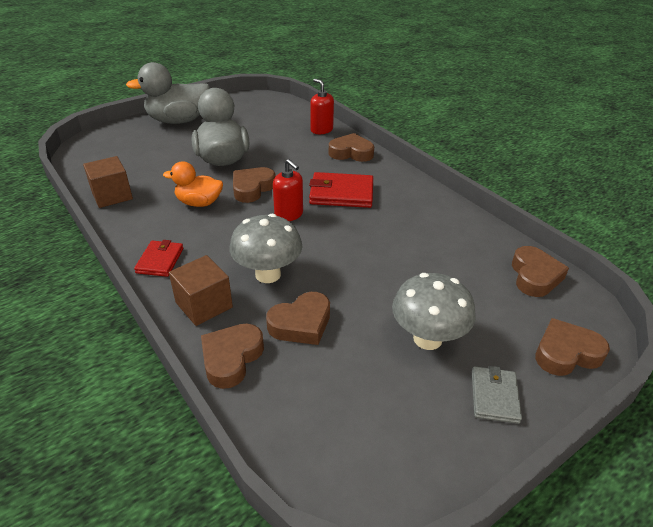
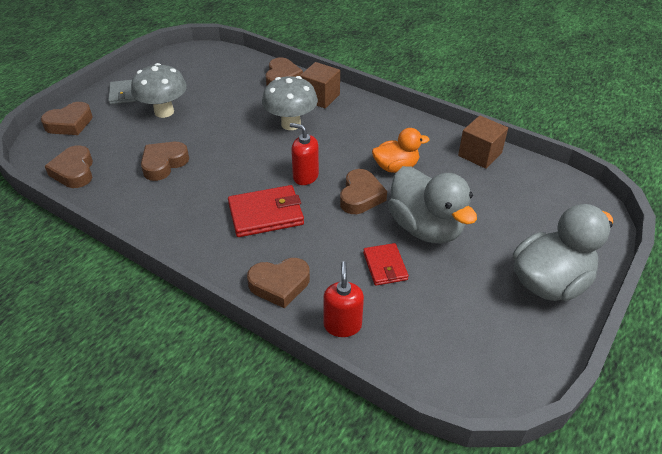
camera: 160 degrees right, 5 degrees up
red wallet [134,240,183,277] -> red wallet moved to [363,243,409,286]
brown heart [266,292,330,345] -> brown heart moved to [141,142,189,181]
red soap dispenser [310,79,334,134] -> red soap dispenser turned 120 degrees counterclockwise [323,261,364,337]

